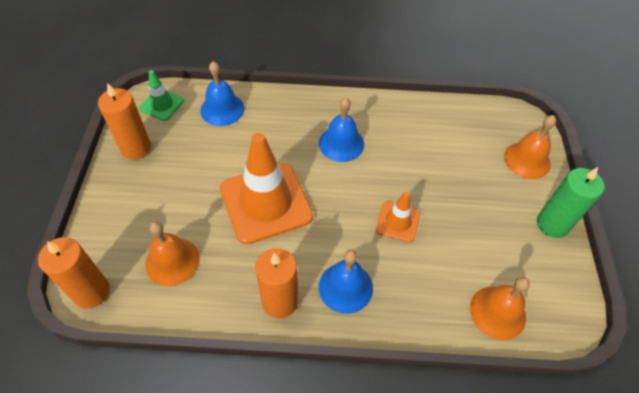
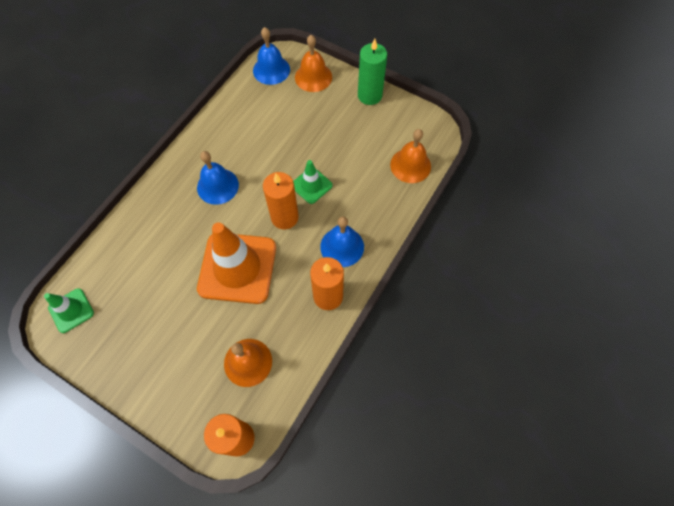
camera: 60 degrees left, 10 degrees up
orange candle [98,83,151,159] -> orange candle moved to [263,172,299,229]
blue bell [200,61,244,126] -> blue bell moved to [253,27,290,85]
orange traffic cone [376,192,420,242] -> green traffic cone [293,160,333,204]

